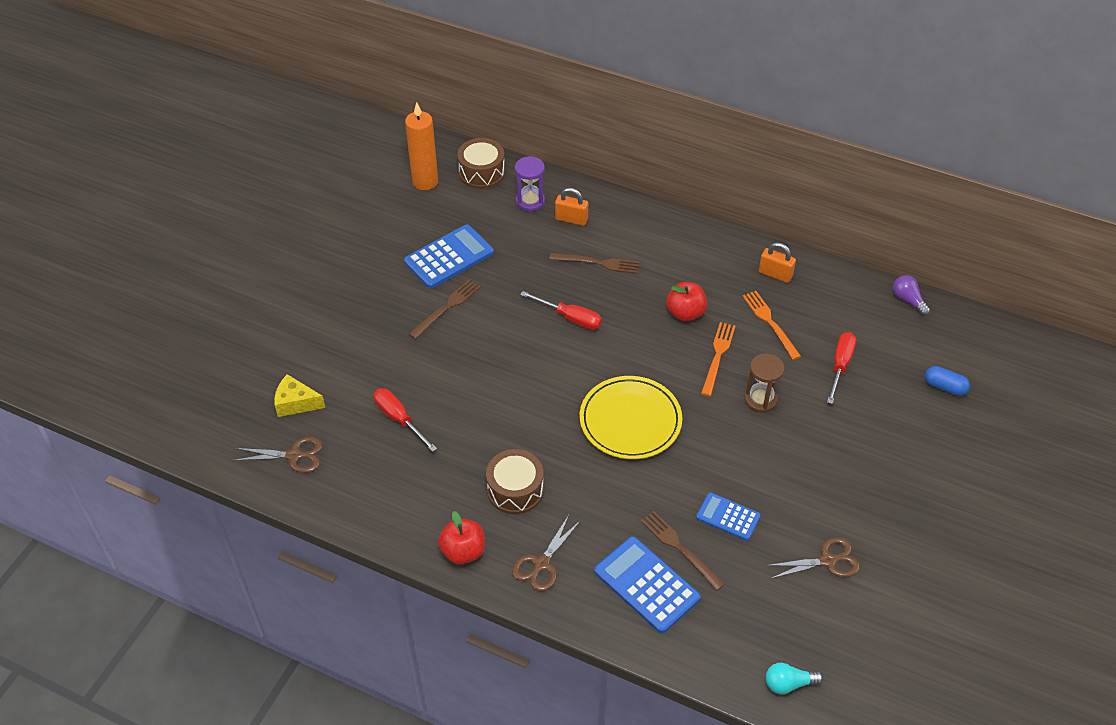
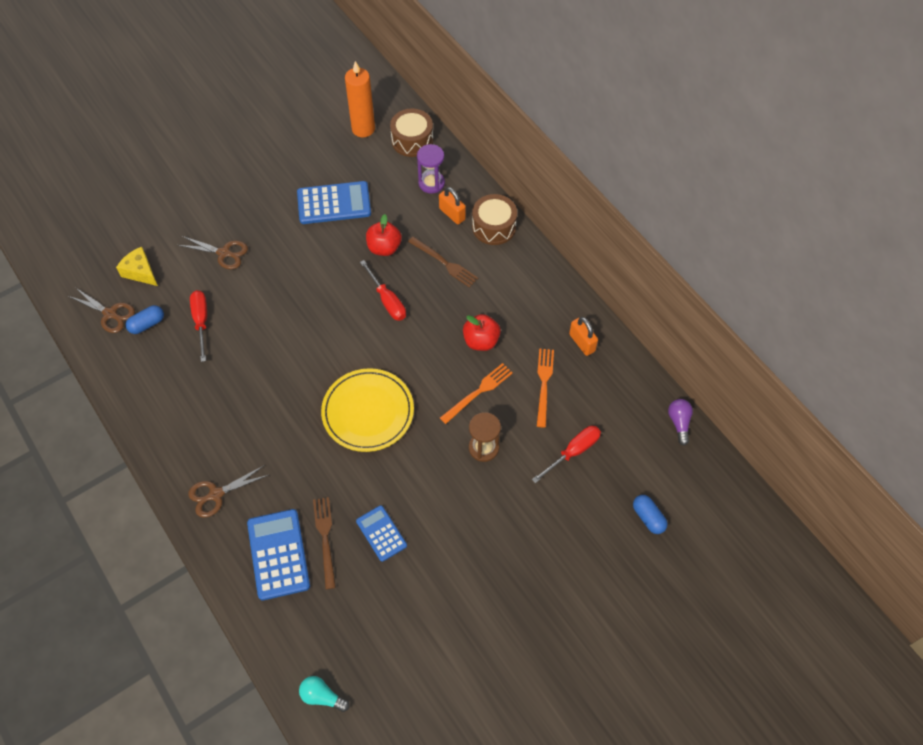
camera: 30 degrees right, 10 degrees up
brown fork [409,279,481,339] -> none
red apple [438,511,485,565] -> red apple moved to [366,214,402,256]
brown drum [486,449,544,514] -> brown drum moved to [472,194,517,245]
brown scissors [765,537,860,579] -> brown scissors moved to [178,236,248,270]
none -> blue capsule [126,305,164,334]

